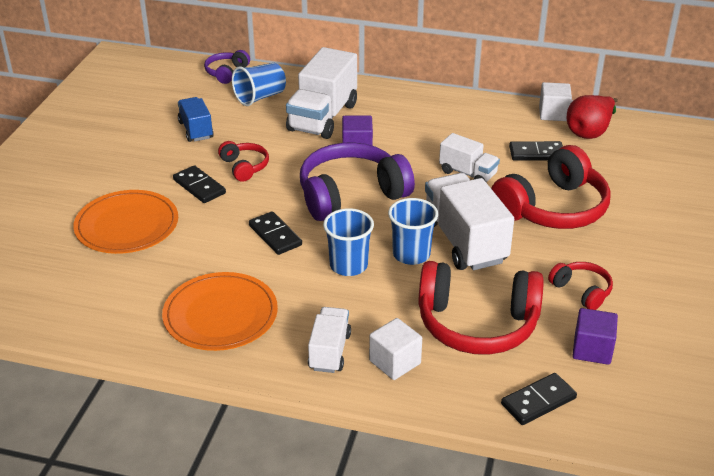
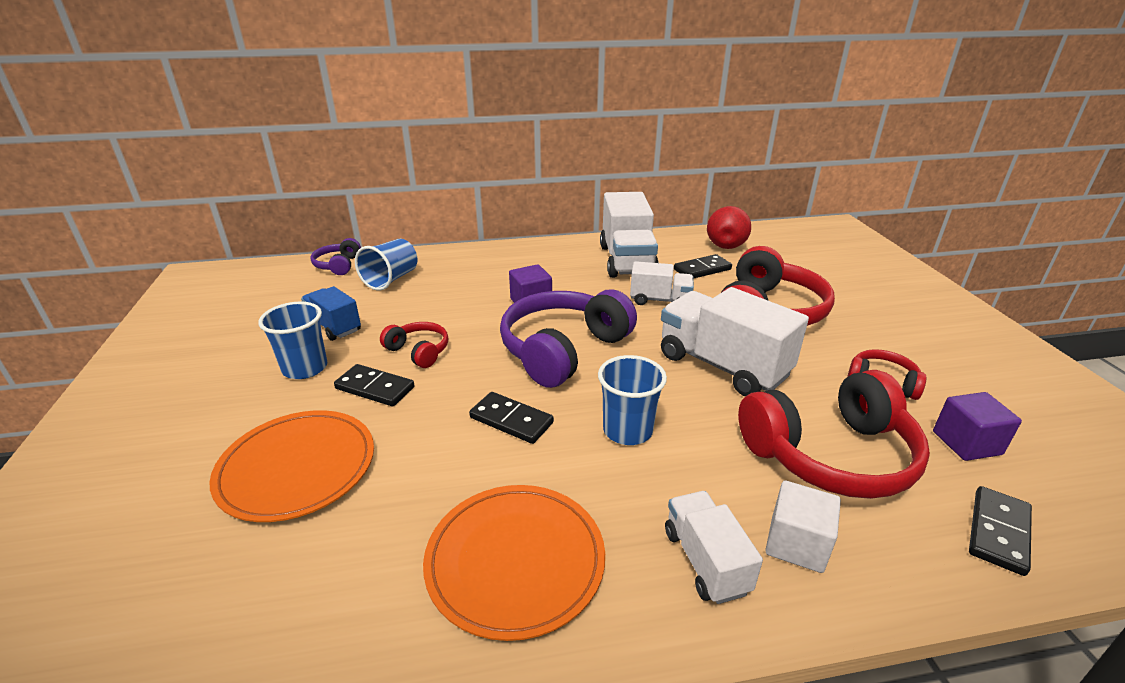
camera: 25 degrees left, 5 degrees down
white truck [286,47,357,139] -> white truck moved to [600,192,659,278]
blue cup [388,198,438,265] -> blue cup moved to [258,302,327,379]
white cube [539,82,572,121] -> none

